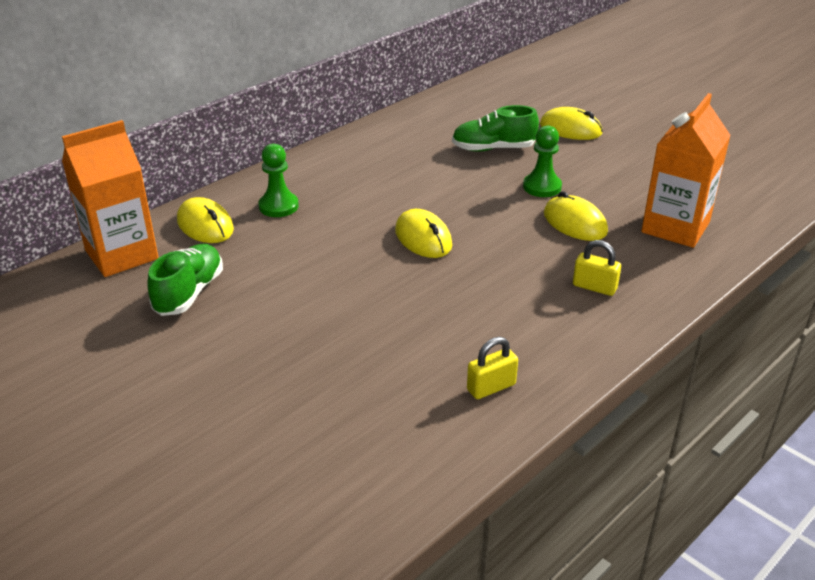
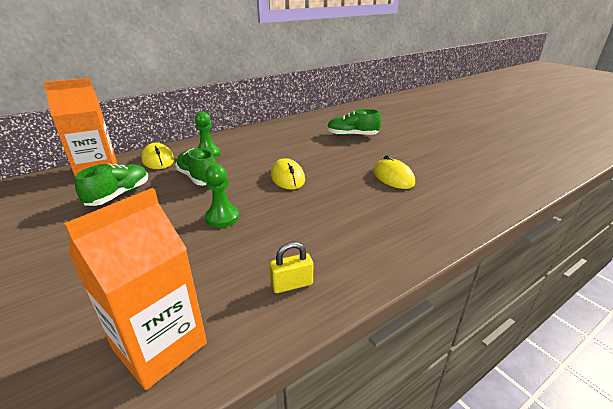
camera: 10 degrees right, 5 degrees down
green pawn [523,125,562,197] -> green pawn moved to [205,164,239,228]
yellow mouse [540,107,603,140] -> none
yellow padlock [573,240,621,296] -> none
orange carton [641,93,731,248] -> orange carton moved to [64,188,207,390]
none -> green shoe [175,148,217,186]

